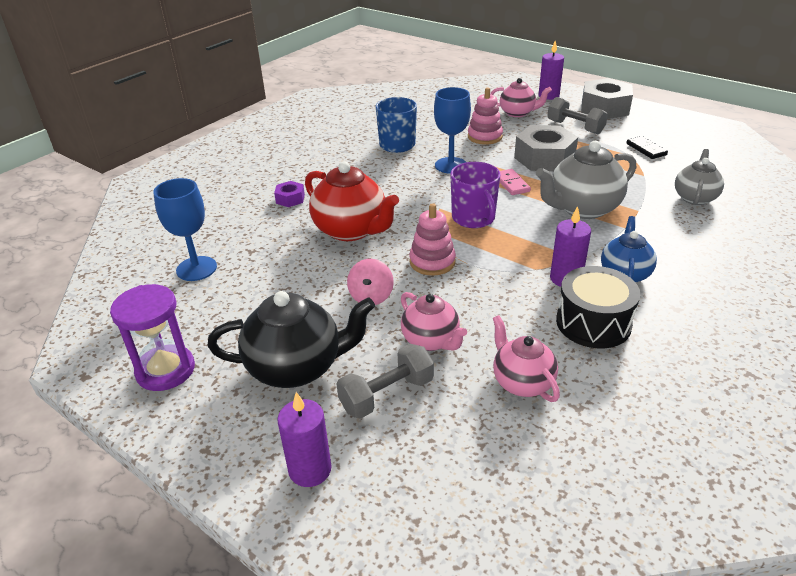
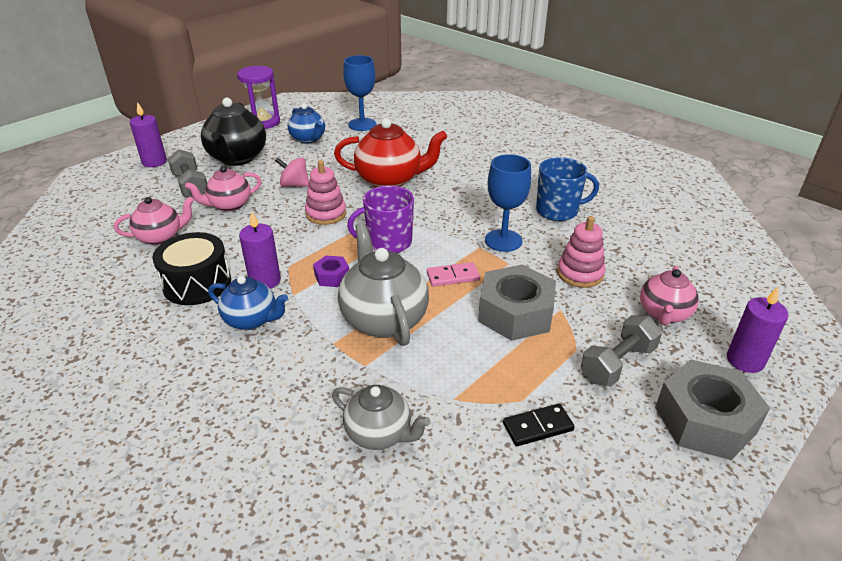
camera: 95 degrees right, 0 degrees up
purple nut [274,181,305,207] -> purple nut moved to [313,256,349,287]
red teapot [305,162,399,241] -> red teapot turned 135 degrees counterclockwise [334,118,447,188]
none -> blue teapot [288,104,325,144]

